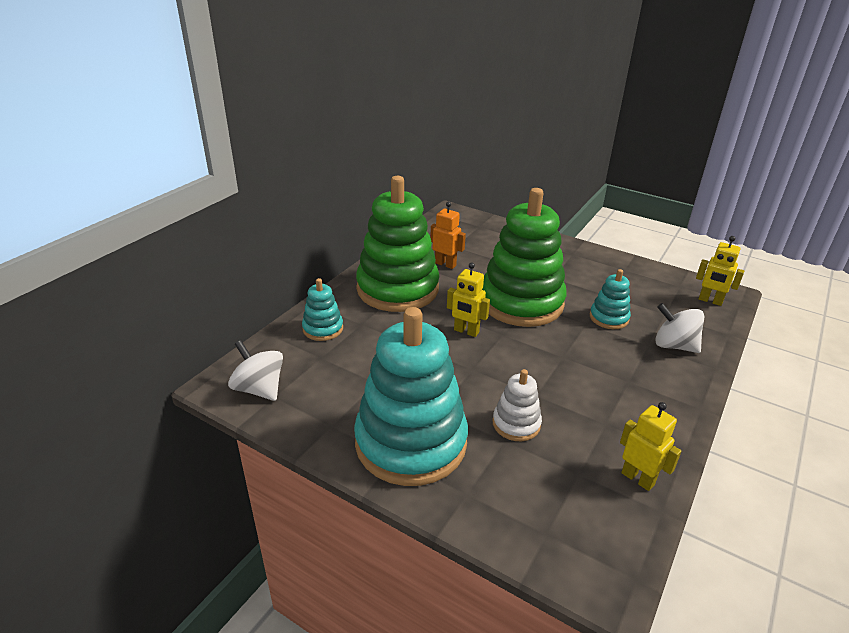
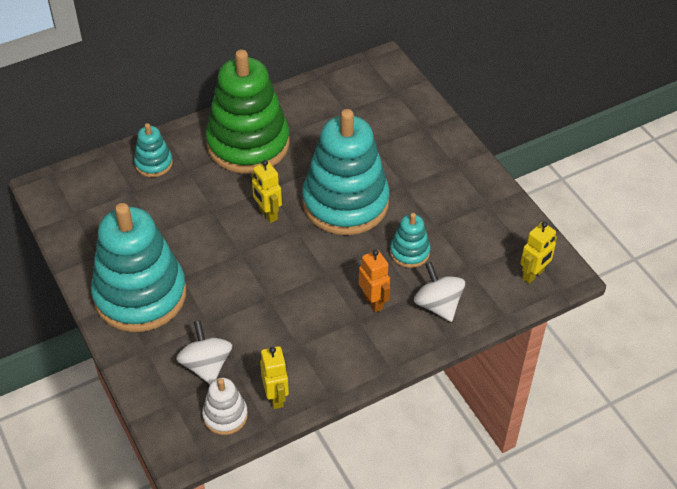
camera: 30 degrees right, 15 degrees up
white spinning top [228,340,283,401] -> white spinning top moved to [176,320,232,384]
orange robot [430,202,466,269] -> orange robot moved to [359,249,390,312]
green stacking toy [482,188,567,327] -> turquoise stacking toy [302,109,389,235]
white stacking toy [493,369,542,441] -> white stacking toy moved to [202,378,248,435]
yellow robot [696,236,744,306] -> yellow robot turned 105 degrees counterclockwise [520,222,557,284]

